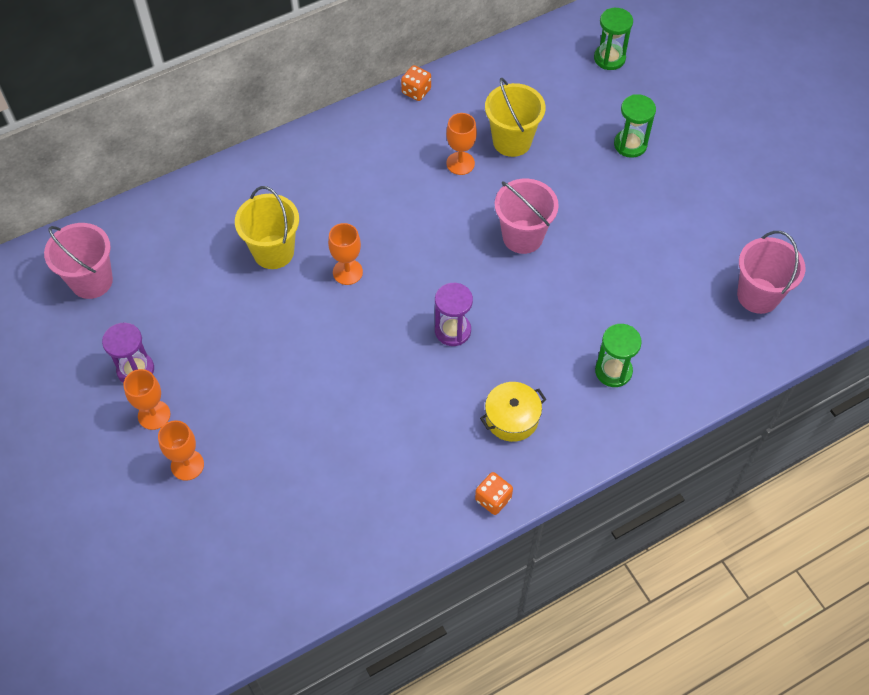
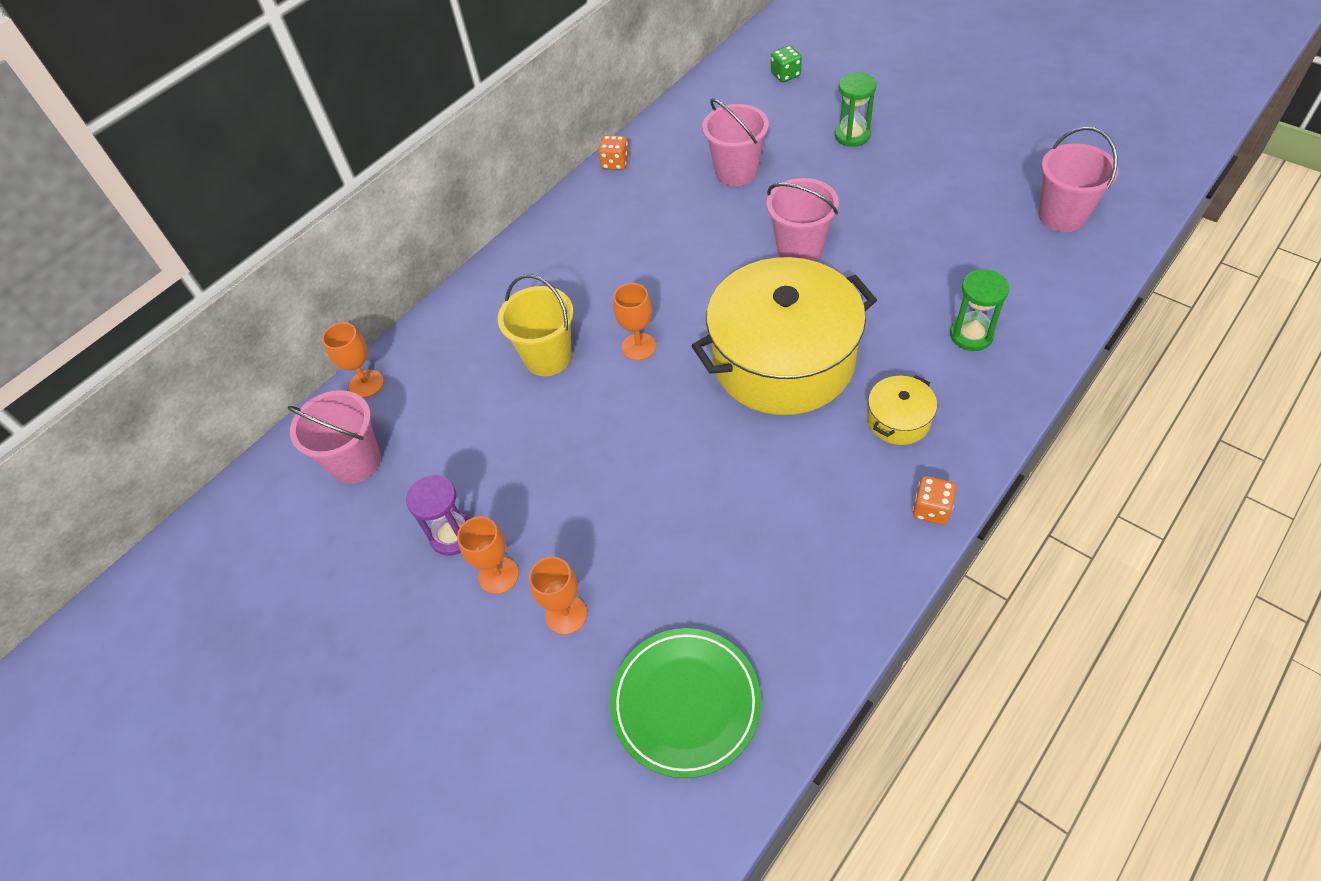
camera: 15 degrees left, 5 degrees down
purple hourglass [435,283,473,346] -> yellow pot [691,257,877,415]
orange goblet [446,113,477,175] -> orange goblet moved to [322,322,384,398]
yellow bucket [485,78,546,157] -> pink bucket [702,98,769,186]
green hourglass [594,8,633,70] -> green dice [771,46,802,82]
none -> green plate [610,628,761,778]

